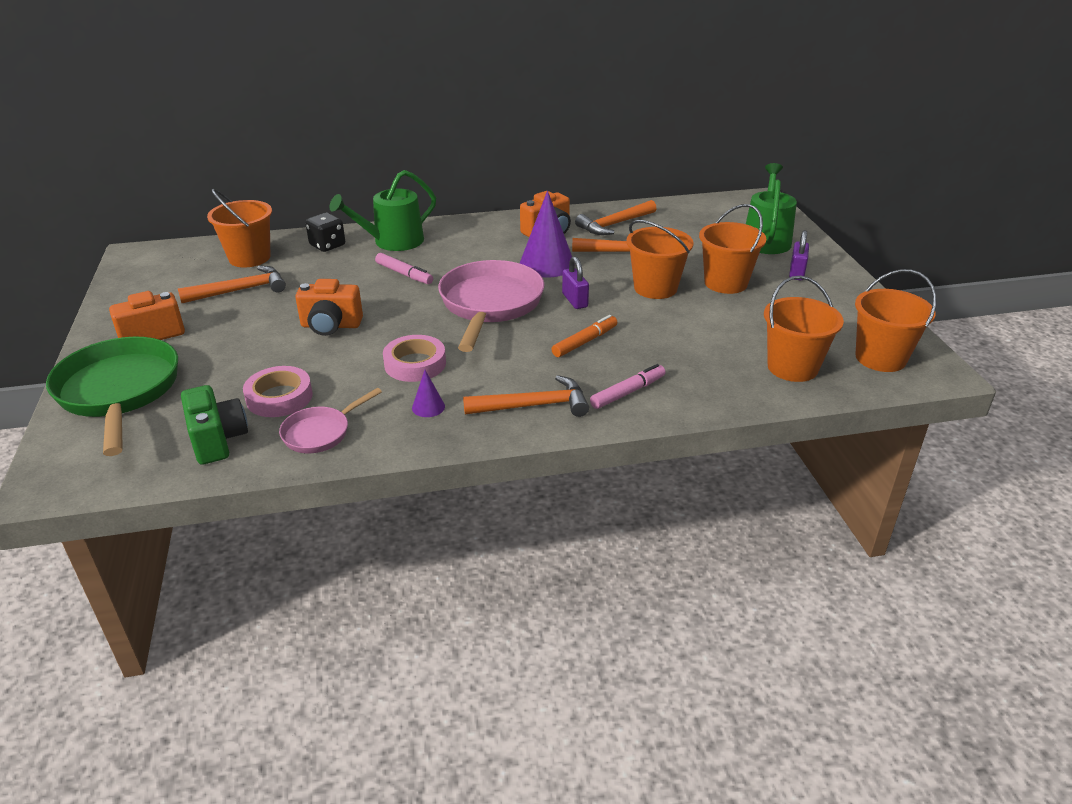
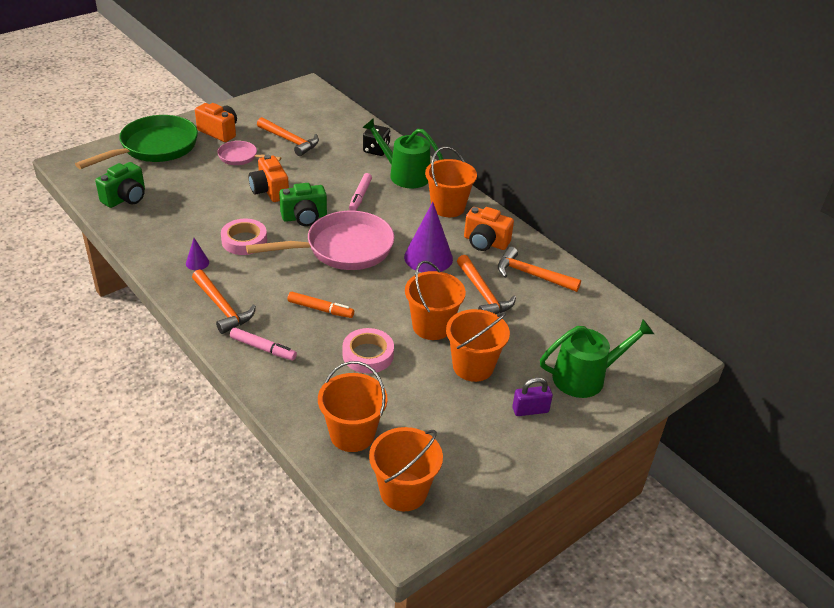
camera: 60 degrees right, 5 degrees up
orange bucket [207,189,272,267] -> orange bucket moved to [425,147,477,217]
pink tape [243,366,313,417] -> pink tape moved to [343,328,394,373]
pink pan [279,388,382,453] -> pink pan moved to [217,141,281,165]
purple padlock [562,256,589,309] -> none
none -> green camera [279,183,327,226]

